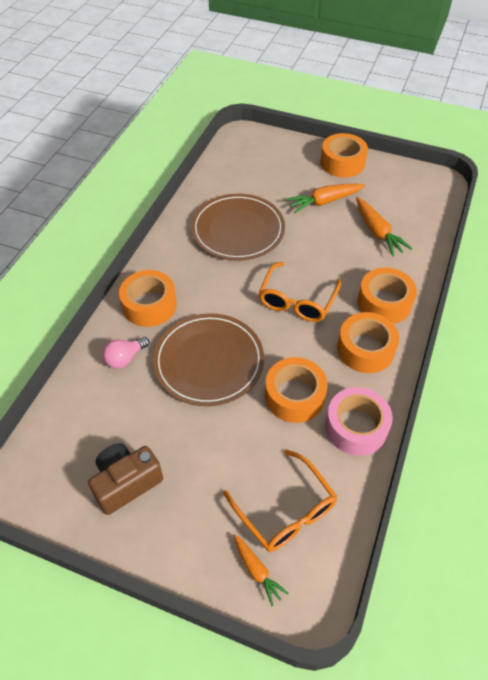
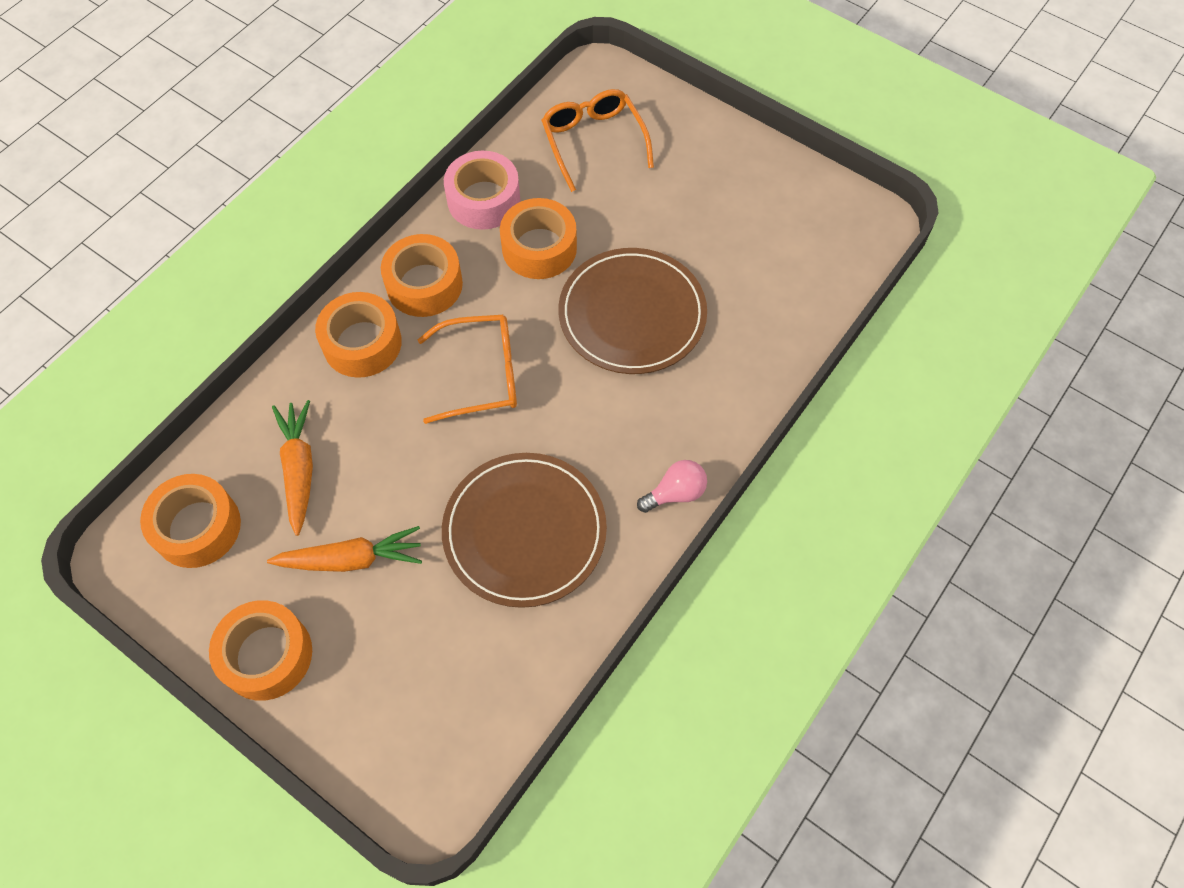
camera: 165 degrees left, 10 degrees up
brown camera [88,443,163,515] -> none
pink light bulb [102,337,149,369] -> pink light bulb moved to [637,460,707,513]
orange tape [119,270,177,327] -> orange tape moved to [140,474,241,568]
orange carrot [234,534,289,606] -> none
orange glasses [259,262,341,322] -> orange glasses turned 45 degrees clockwise [417,315,517,424]

